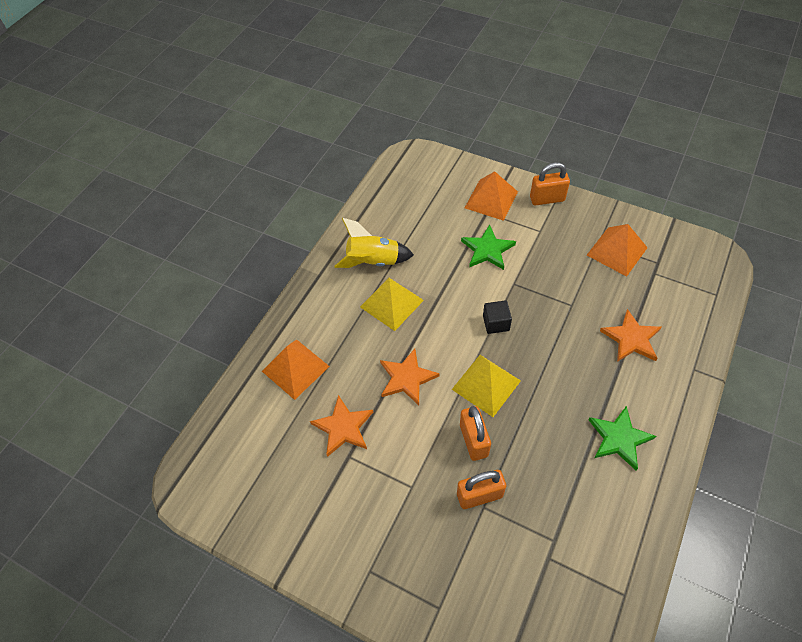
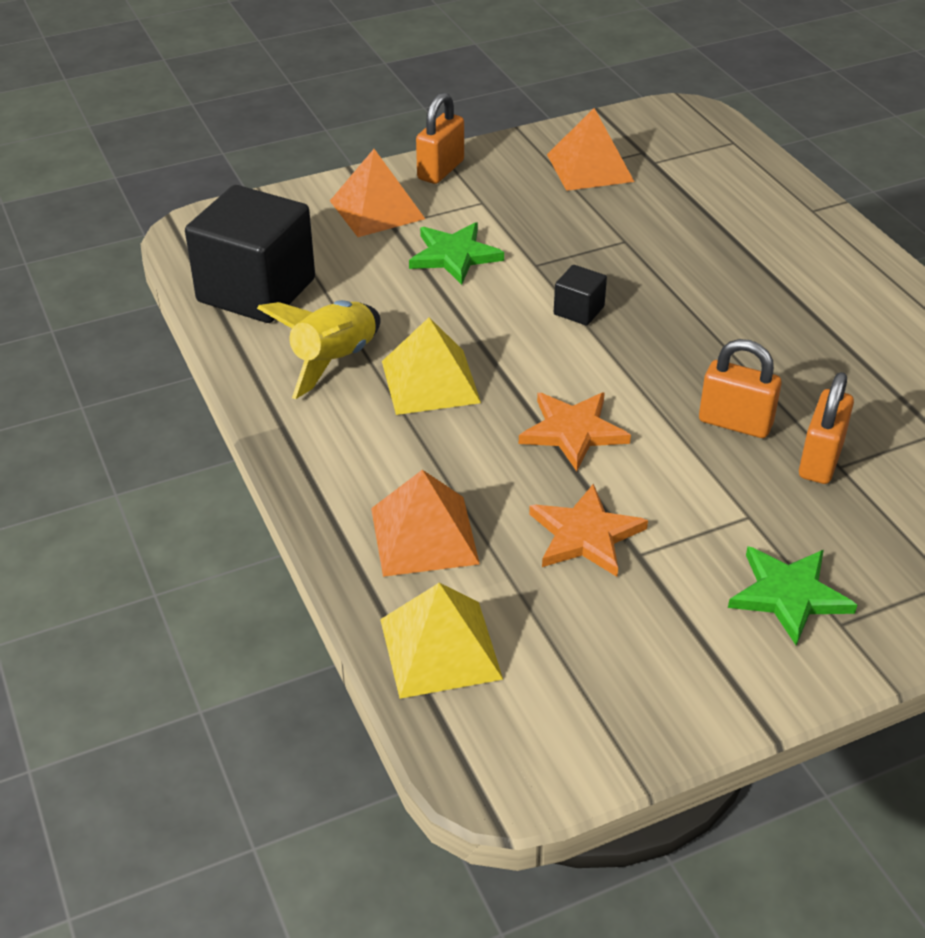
camera: 55 degrees left, 15 degrees down
yellow pyramid [452,355,521,417] -> yellow pyramid moved to [380,583,503,699]
green star [588,406,656,470] -> green star moved to [728,546,857,646]
orange star [600,309,662,362] -> none
none -> black cube [185,185,315,323]

